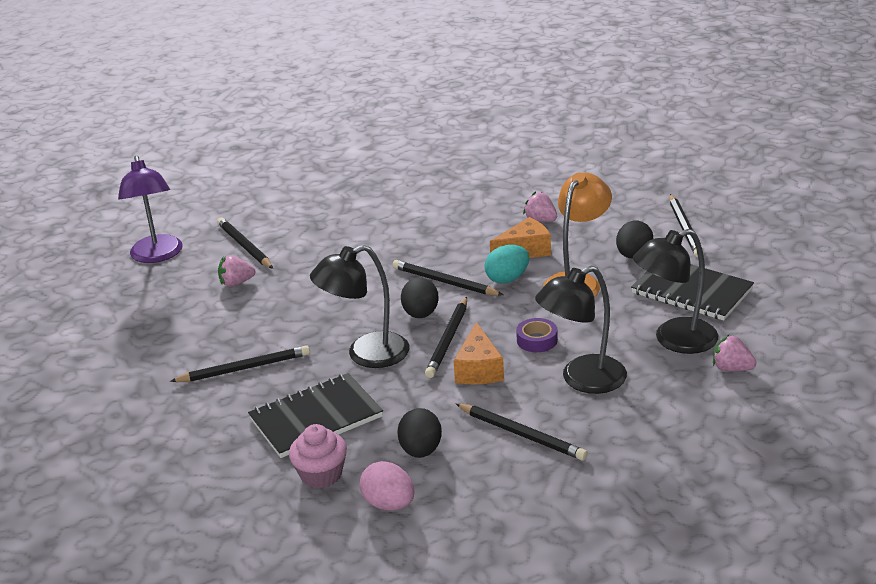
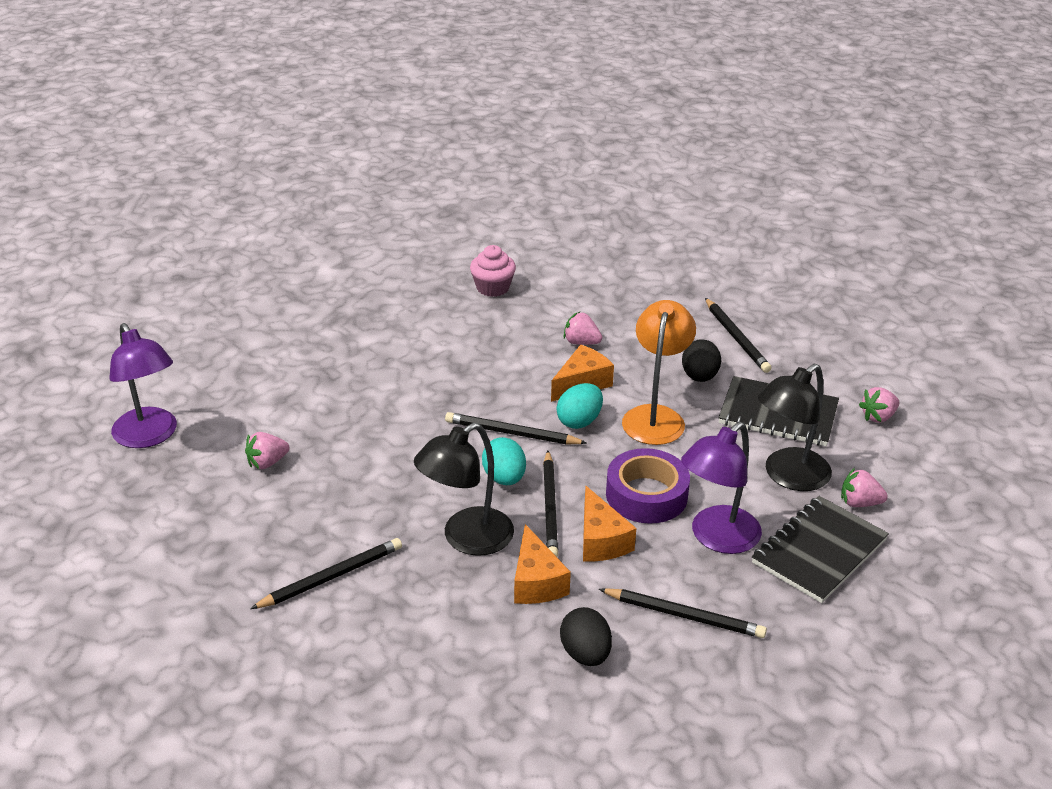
camera: 20 degrees left, 5 degrees up
black pencil [217,218,273,269] -> none
black notebook [248,373,383,458] -> black notebook moved to [752,496,889,603]
pink cupcake [289,424,347,489] -> pink cupcake moved to [470,245,516,297]
pink egg [360,461,414,511] -> none
black egg [401,278,439,318] -> turquoise egg [482,437,526,485]
purple tape [516,318,558,352] -> purple tape [606,448,690,524], size x1.81
black lamp [535,266,627,394] -> purple lamp [681,422,762,554]
none -> orange cheese [514,524,571,604]
none -> pink strawberry [859,387,899,423]

